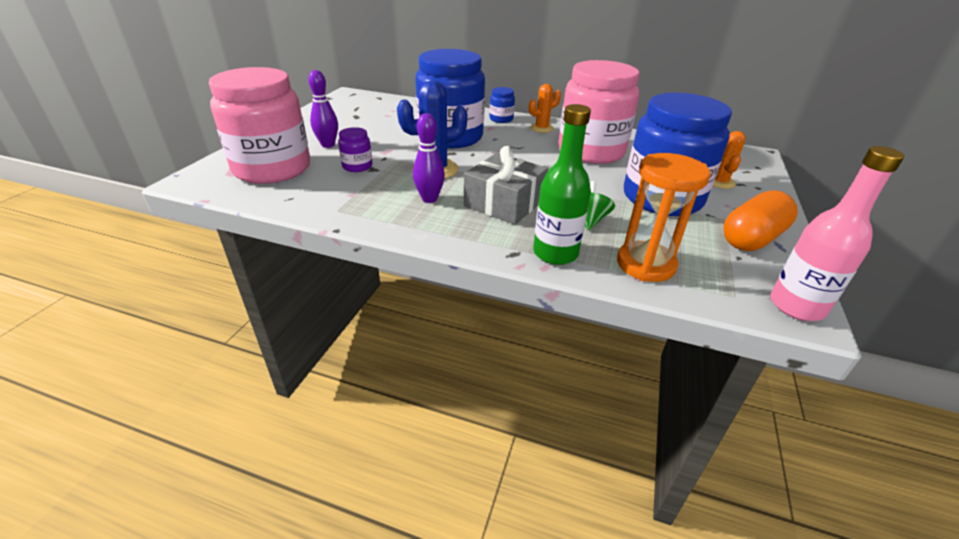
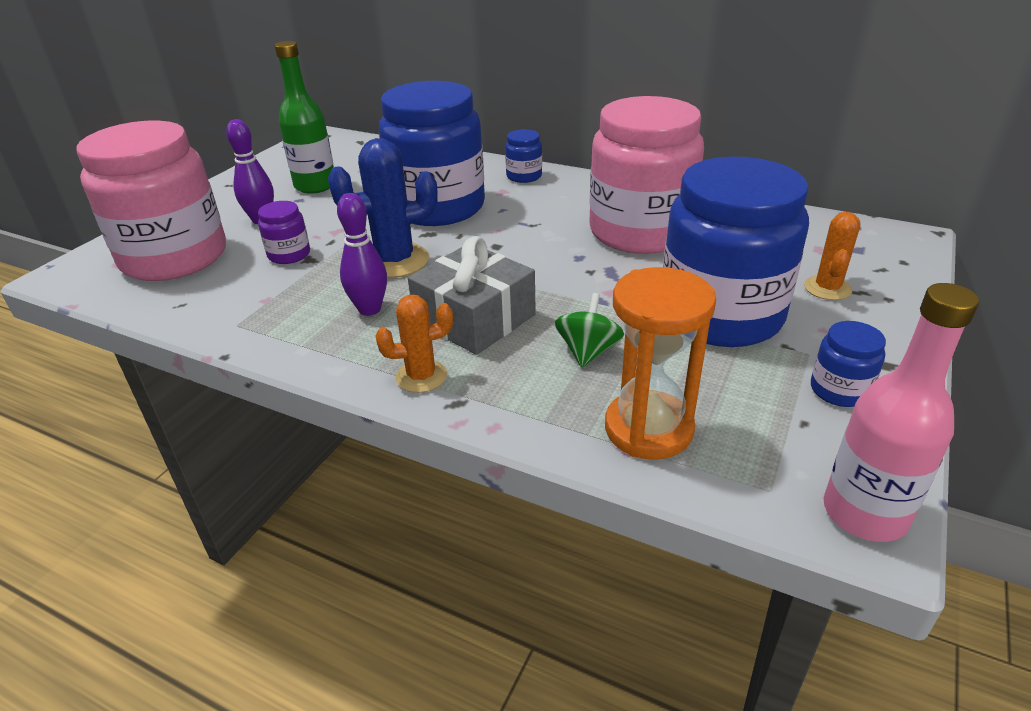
camera: 10 degrees right, 0 degrees up
orange cactus [529,84,561,133] -> orange cactus moved to [375,295,453,393]
green bottle [533,104,591,265] -> green bottle moved to [275,41,334,194]
orange capsule [723,190,798,251] -> blue jar [811,321,886,407]

